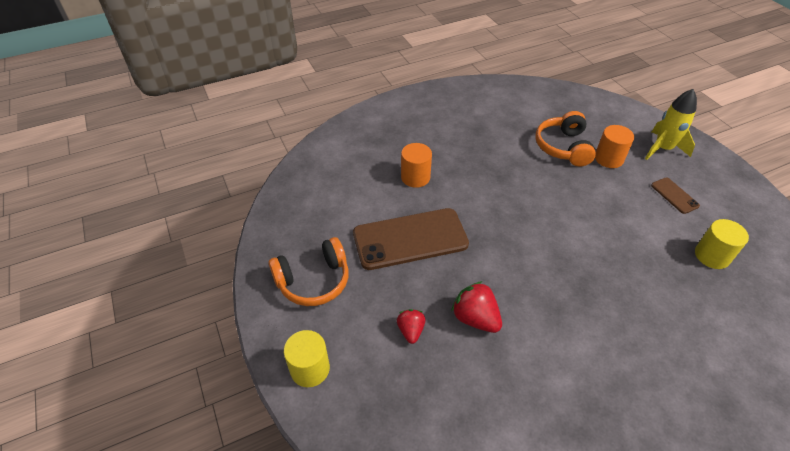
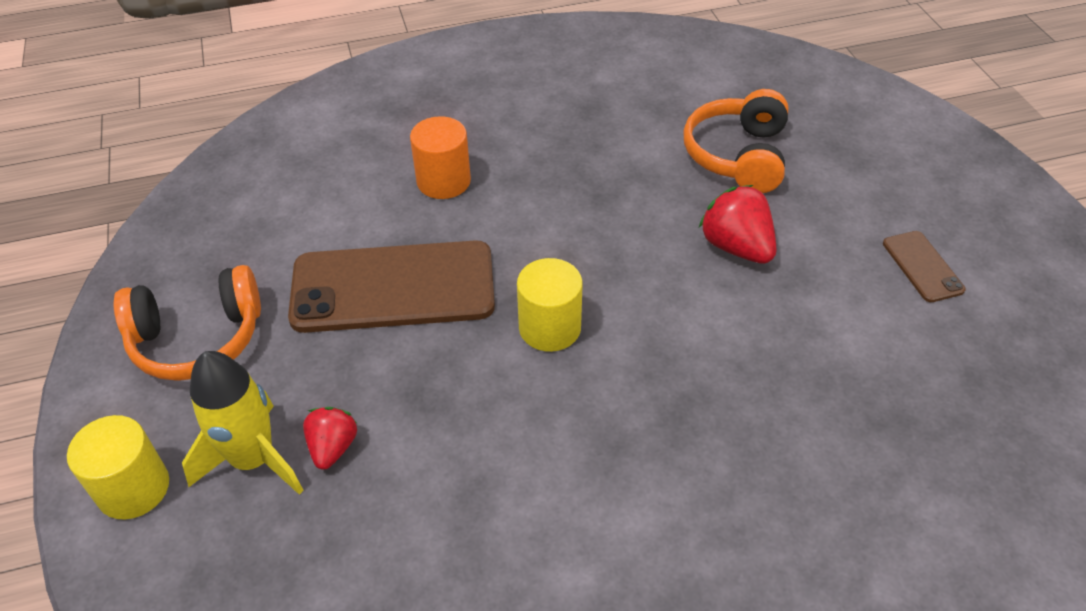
camera: 10 degrees right, 0 degrees up
red strawberry [451,281,502,333] -> red strawberry moved to [699,185,777,264]
orange cylinder [595,125,634,168] -> none
yellow rocket [645,89,697,160] -> yellow rocket moved to [182,351,304,495]
yellow cylinder [695,219,749,269] -> yellow cylinder moved to [517,258,583,352]

